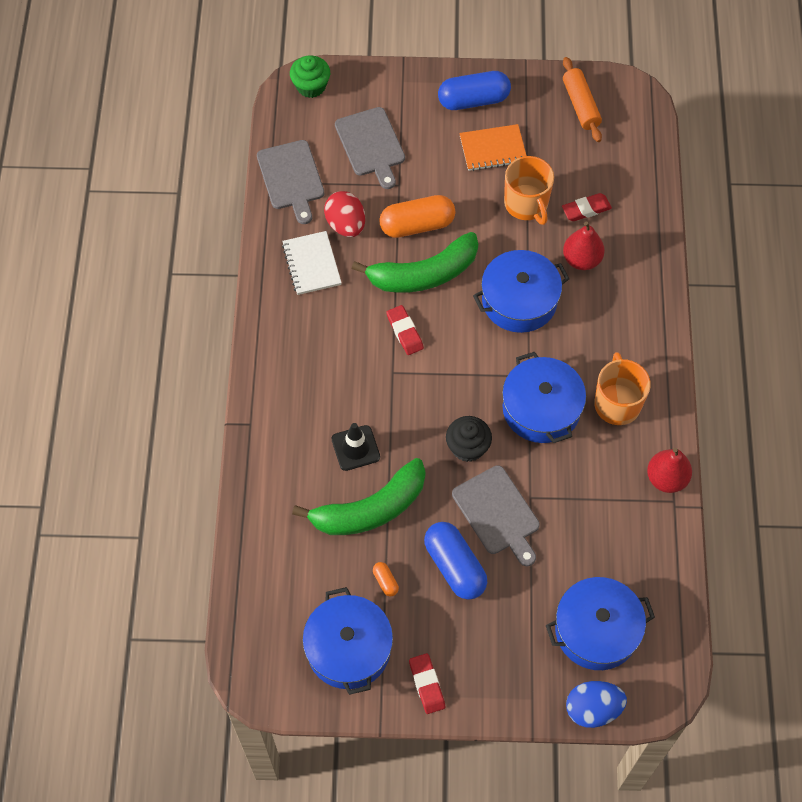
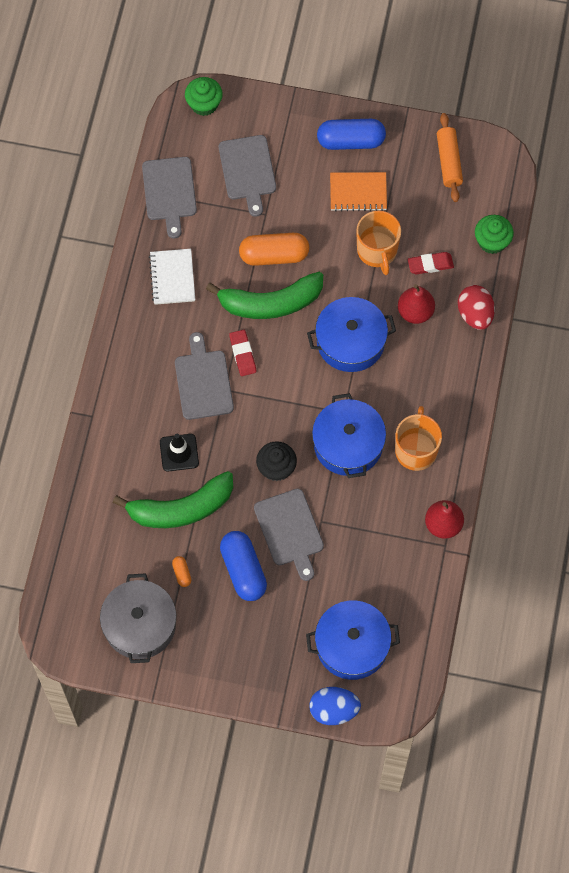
camera: 10 degrees right, 5 degrees up
blue pot [302,587,393,695] -> grey pot [100,573,176,663]
red egg [324,191,365,237] -> red egg moved to [458,285,495,330]
red eraser [409,653,445,714] -> none
none -> grey cutting board [175,332,234,420]
none -> green cupcake [475,215,514,254]

